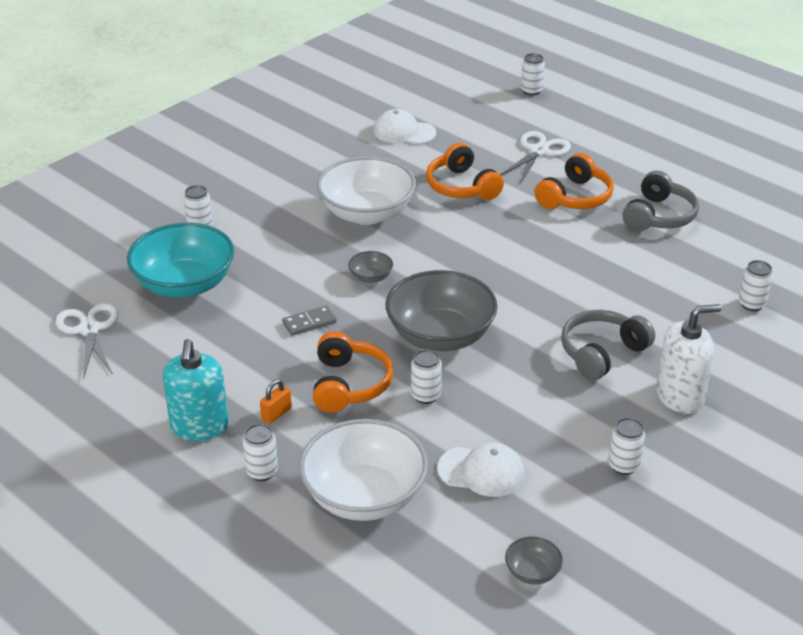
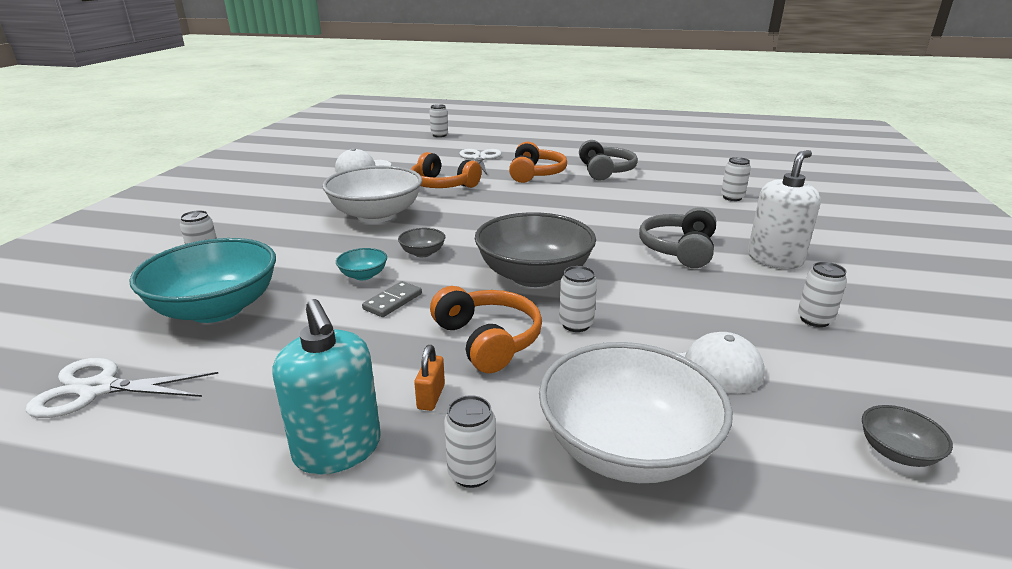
camera: 30 degrees left, 10 degrees down
white scissors [55,303,119,379] -> white scissors turned 45 degrees counterclockwise [26,358,218,418]
none -> turquoise bowl [336,248,387,280]

